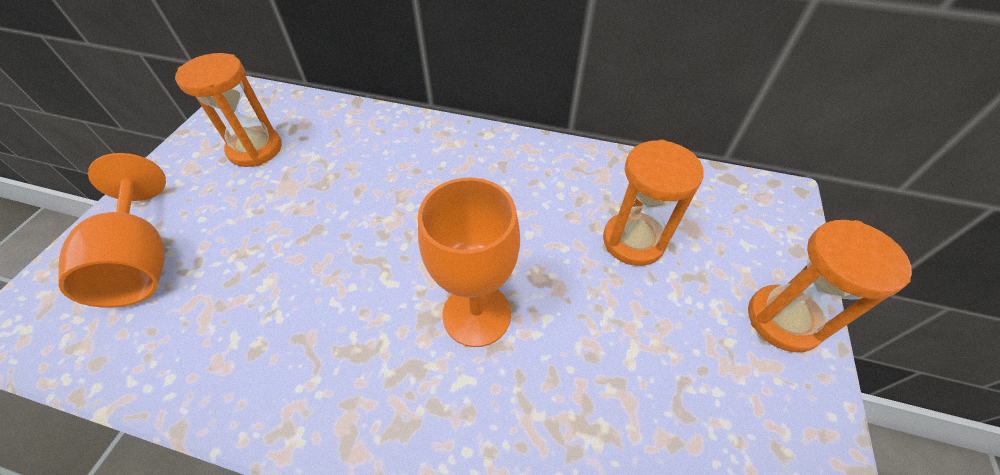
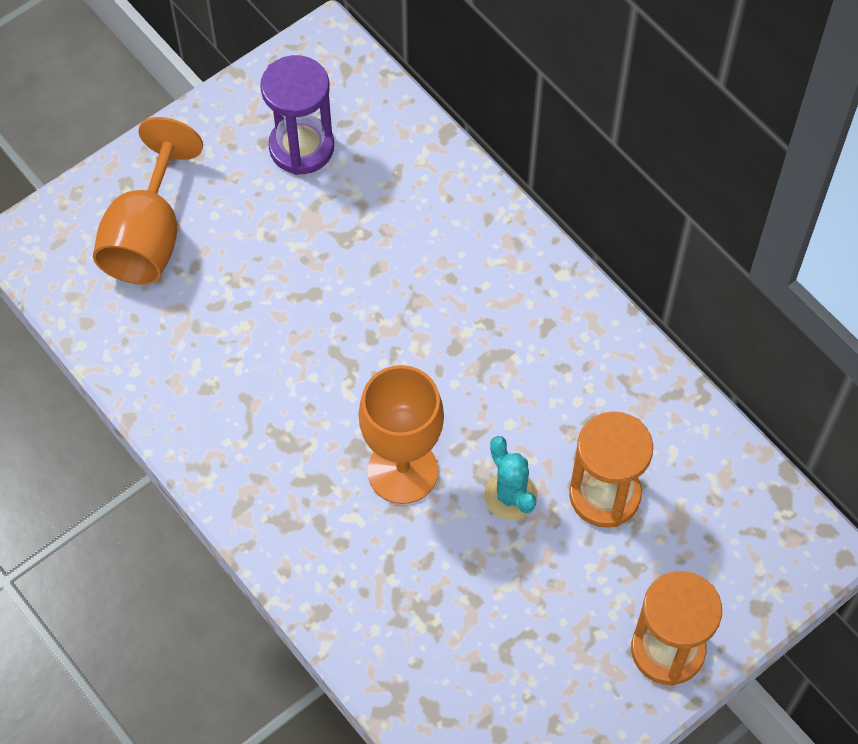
camera: 35 degrees right, 10 degrees up
orange hourglass [175,53,282,167] -> purple hourglass [260,55,334,175]
none -> turquoise cactus [484,436,538,520]

